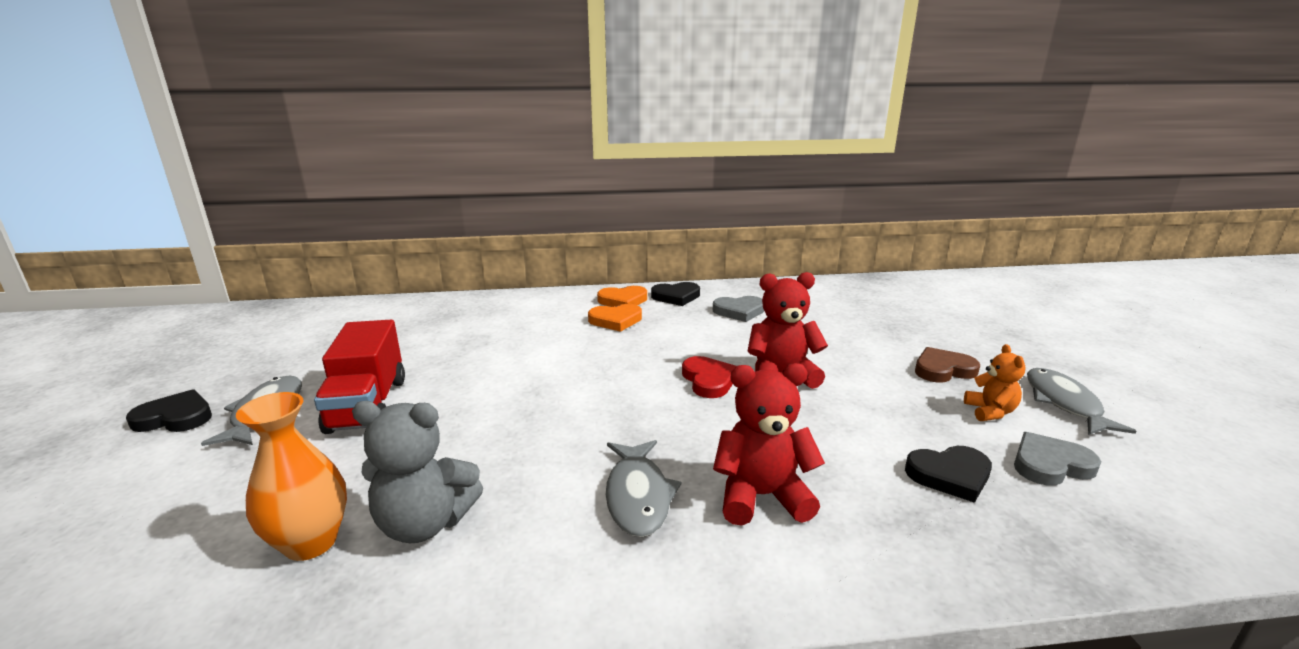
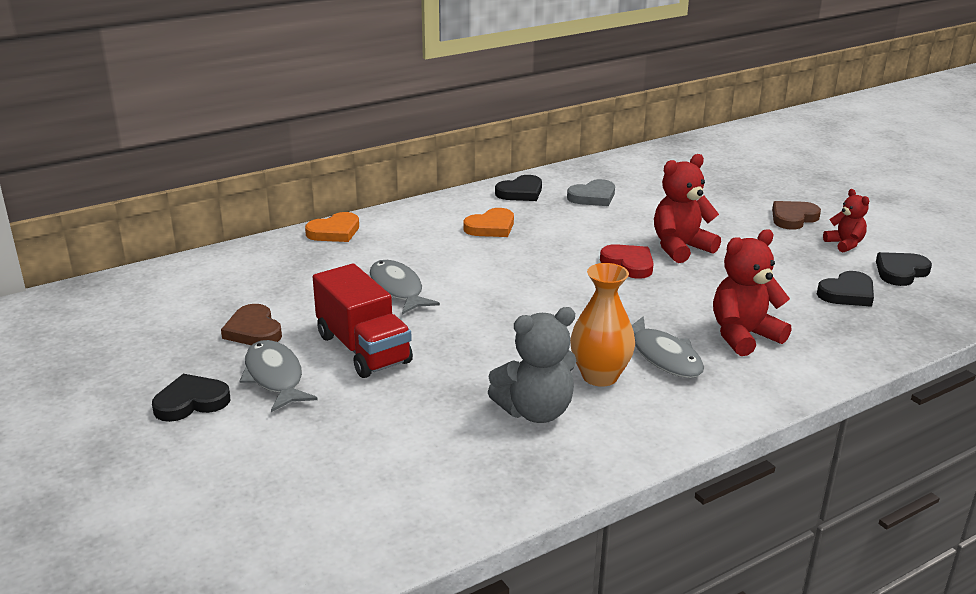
camera: 25 degrees left, 5 degrees up
orange vase [236,392,347,561] -> orange vase moved to [570,263,635,387]
orange heart [597,286,647,307] -> orange heart moved to [305,212,359,242]
orange teddy bear [964,344,1025,421] -> red teddy bear [823,189,869,253]
grey heart [1014,432,1101,486] -> black heart [876,252,932,286]
grey fish [1027,368,1136,435] -> grey fish moved to [370,260,440,314]
none -> brown heart [221,304,282,345]

